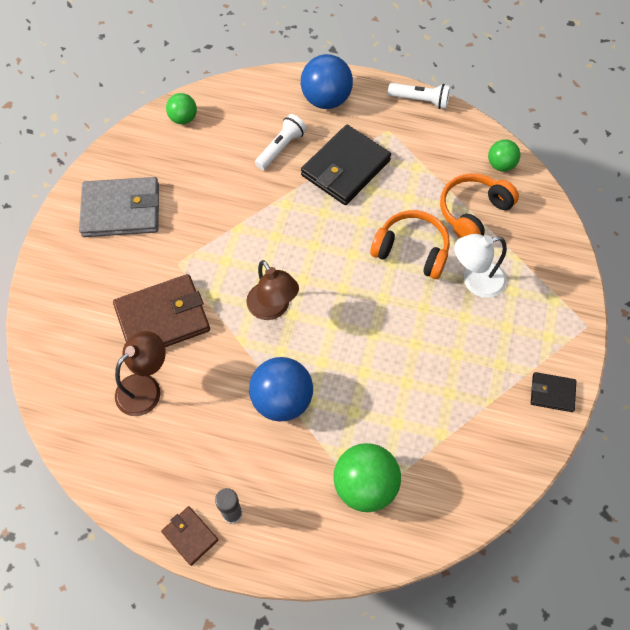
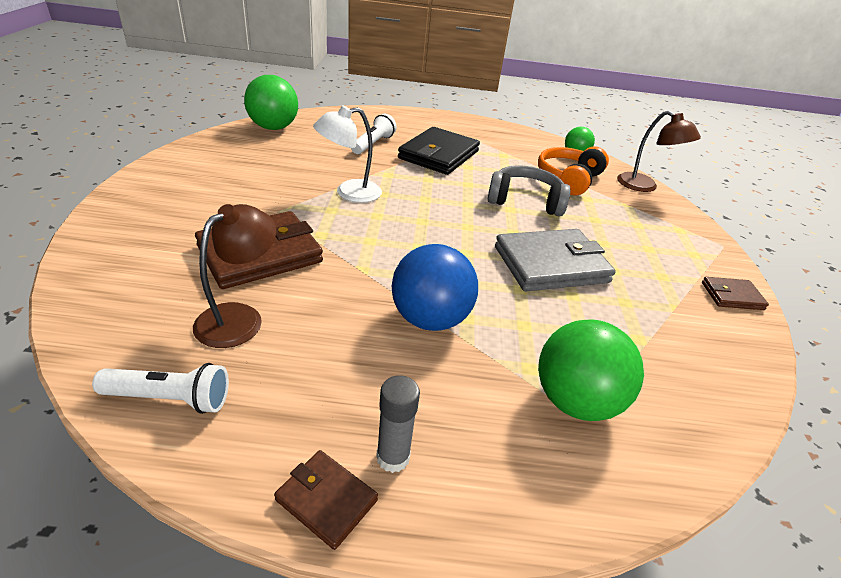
camera: 15 degrees left, 25 degrees down
grey wallet [79,177,159,237] -> grey wallet moved to [495,229,616,291]
green ball [166,93,197,124] -> green ball [244,75,298,130], size x1.73
brown lamp [246,260,299,320] -> brown lamp moved to [617,111,701,192]
blue ball [301,54,353,109] -> none
orange headphones [370,210,450,279] -> grey headphones [488,166,571,217]
white flashlight [388,83,450,109] -> white flashlight moved to [92,363,229,414]
white lamp [454,234,507,298] -> white lamp moved to [313,105,382,203]
black wallet [531,372,576,412] -> brown wallet [702,277,769,310]

